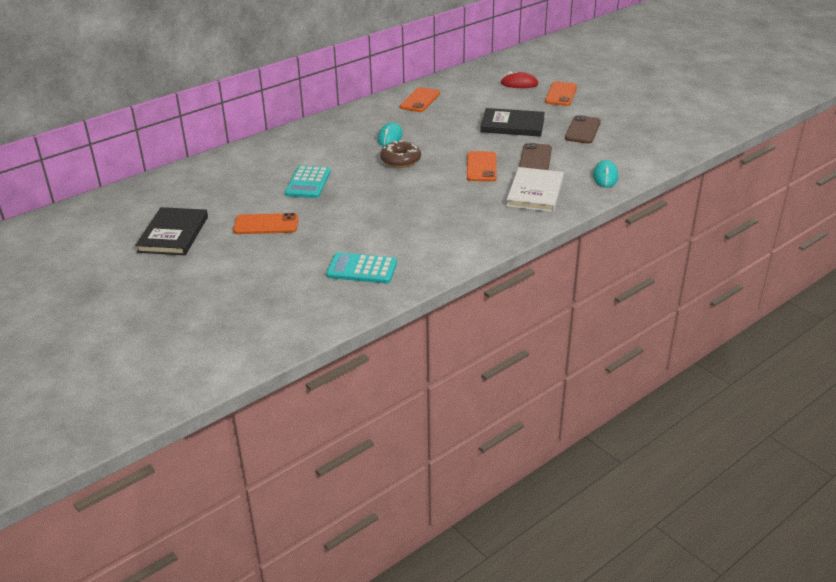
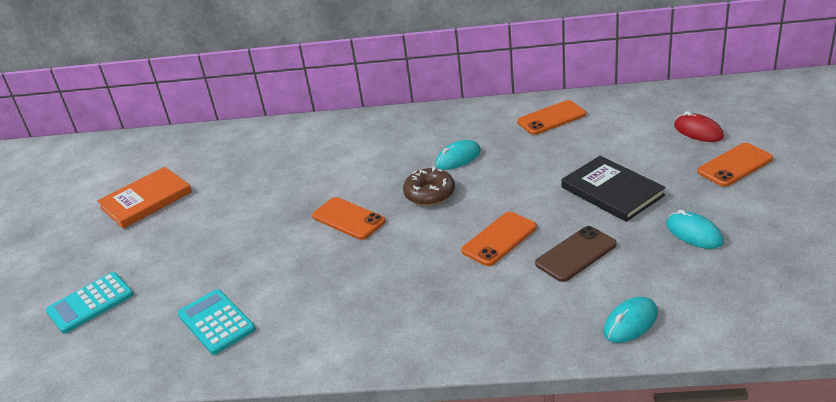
camera: 45 degrees right, 0 degrees up
black book [135,207,208,255] -> orange book [97,167,192,229]
orange phone [233,213,299,234] -> orange phone moved to [312,197,386,240]
turquoise calculator [285,166,331,198] -> turquoise calculator moved to [46,272,134,334]
white book [506,167,564,212] -> none
brown phone [565,115,601,144] -> turquoise mouse [666,210,723,249]

